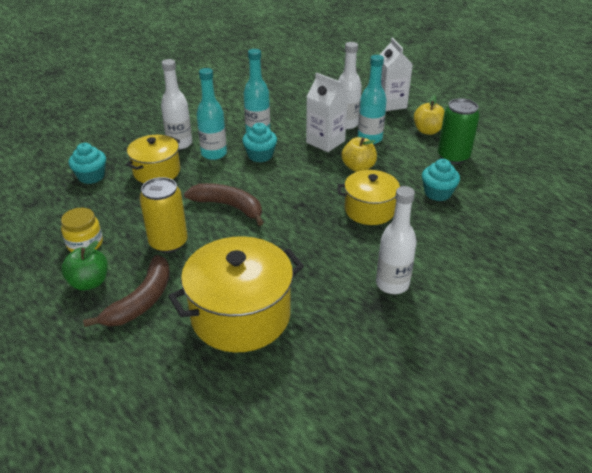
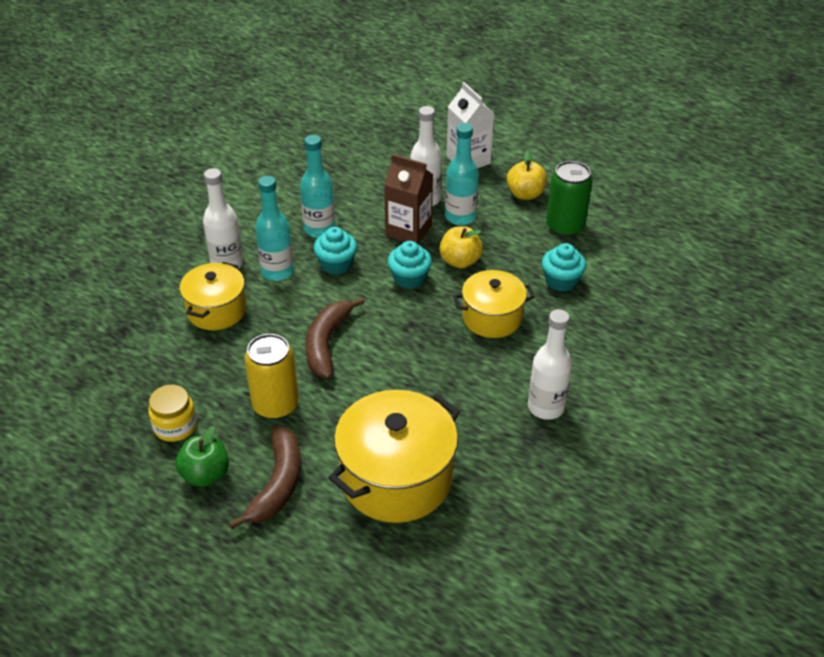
camera: 15 degrees left, 5 degrees up
turquoise cupcake [69,143,106,184] -> turquoise cupcake moved to [388,241,432,289]
brown banana [184,183,264,226] -> brown banana turned 90 degrees counterclockwise [305,297,365,379]
white carton [306,73,348,152] -> brown carton [384,154,433,244]

